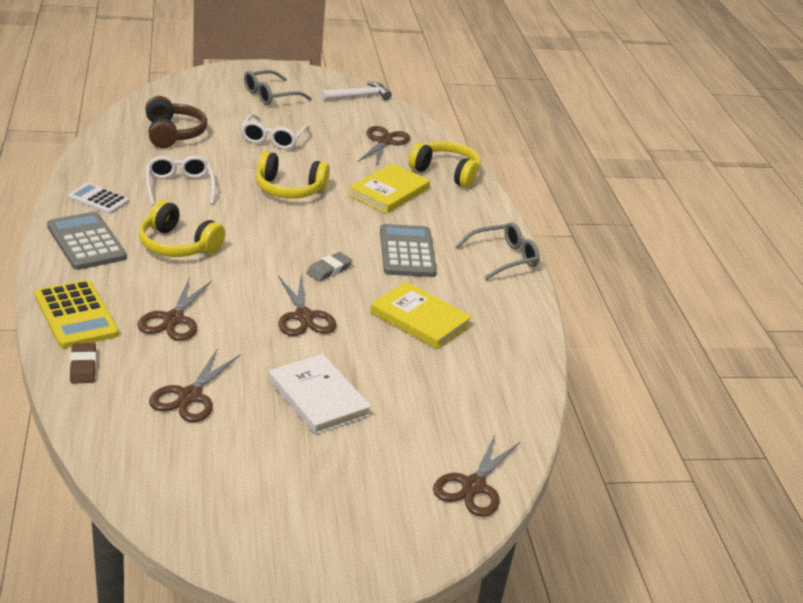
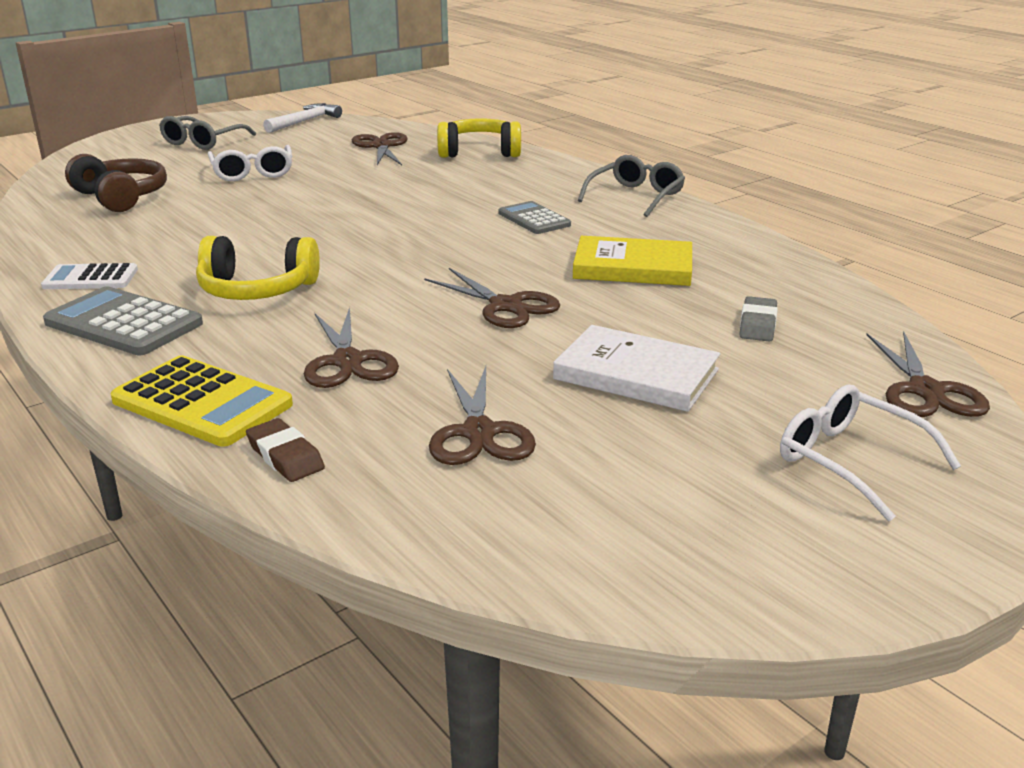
camera: 25 degrees left, 5 degrees down
white glasses [146,156,216,206] -> white glasses moved to [780,385,961,521]
yellow headphones [256,151,330,199] -> none
grey eraser [306,252,352,281] -> grey eraser moved to [740,296,778,342]
yellow book [348,163,430,213] -> none
grey calculator [380,224,437,277] -> grey calculator [499,201,571,234], size x0.64

